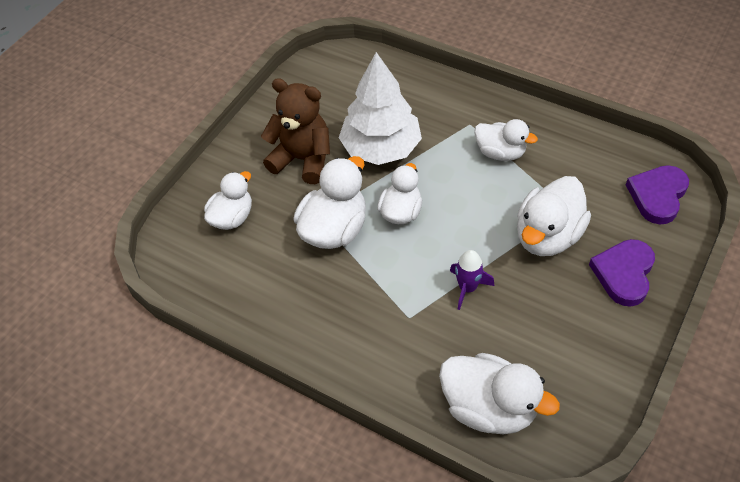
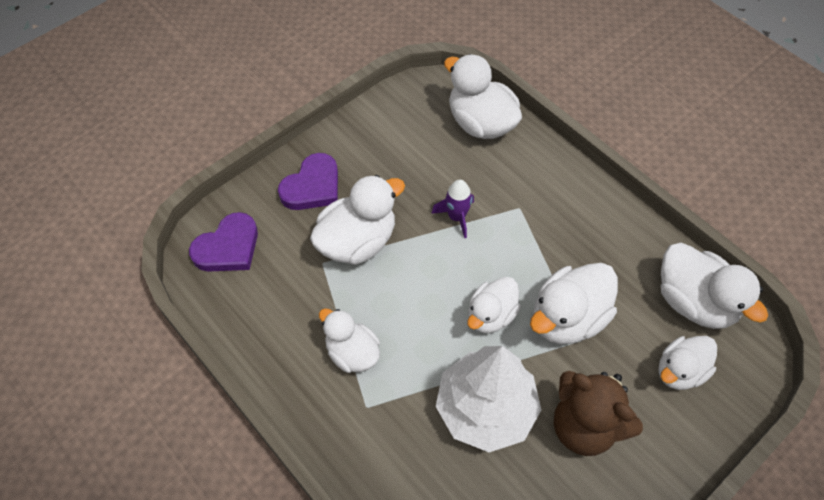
camera: 165 degrees left, 5 degrees up
none -> white duck [661,243,768,329]

